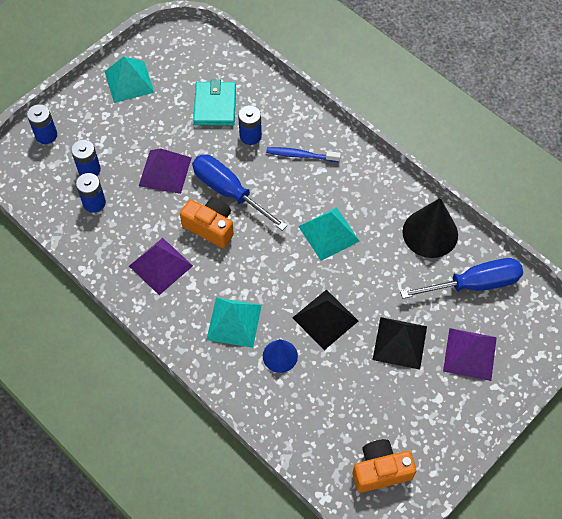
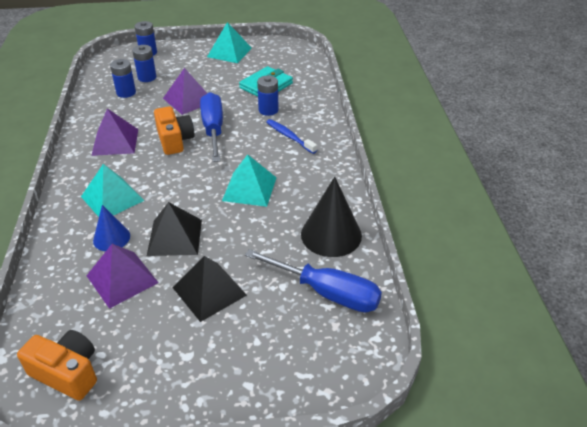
camera: 40 degrees right, 20 degrees down
purple pyramid [443,328,497,381] -> purple pyramid moved to [86,244,159,309]

